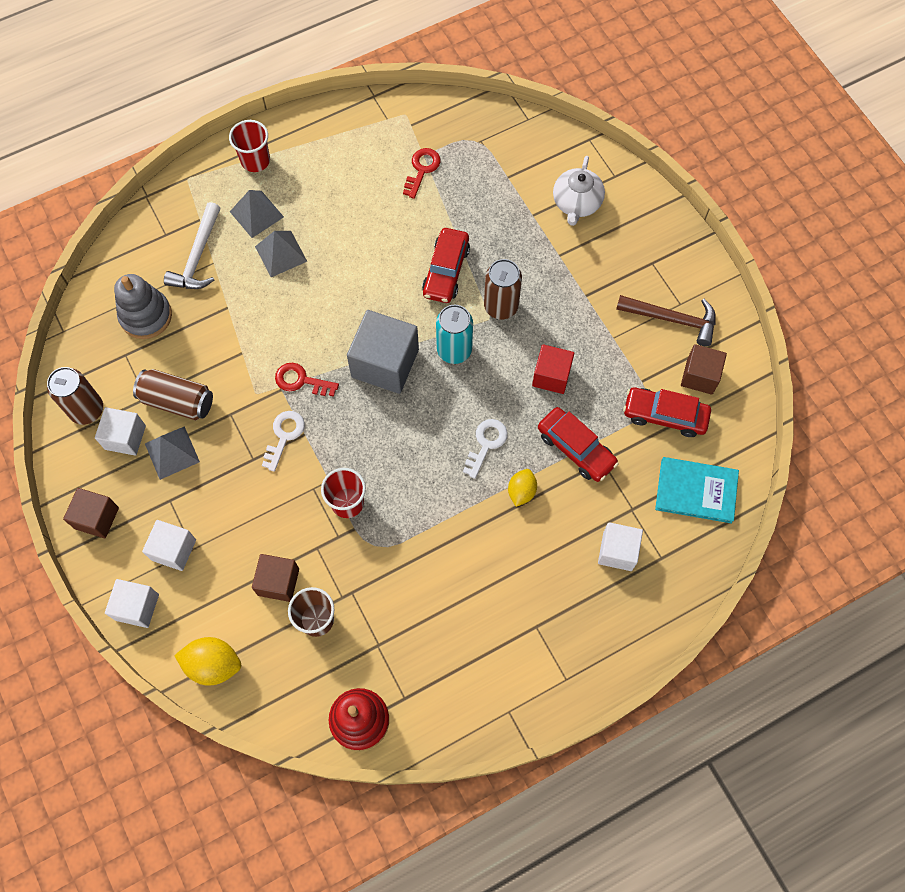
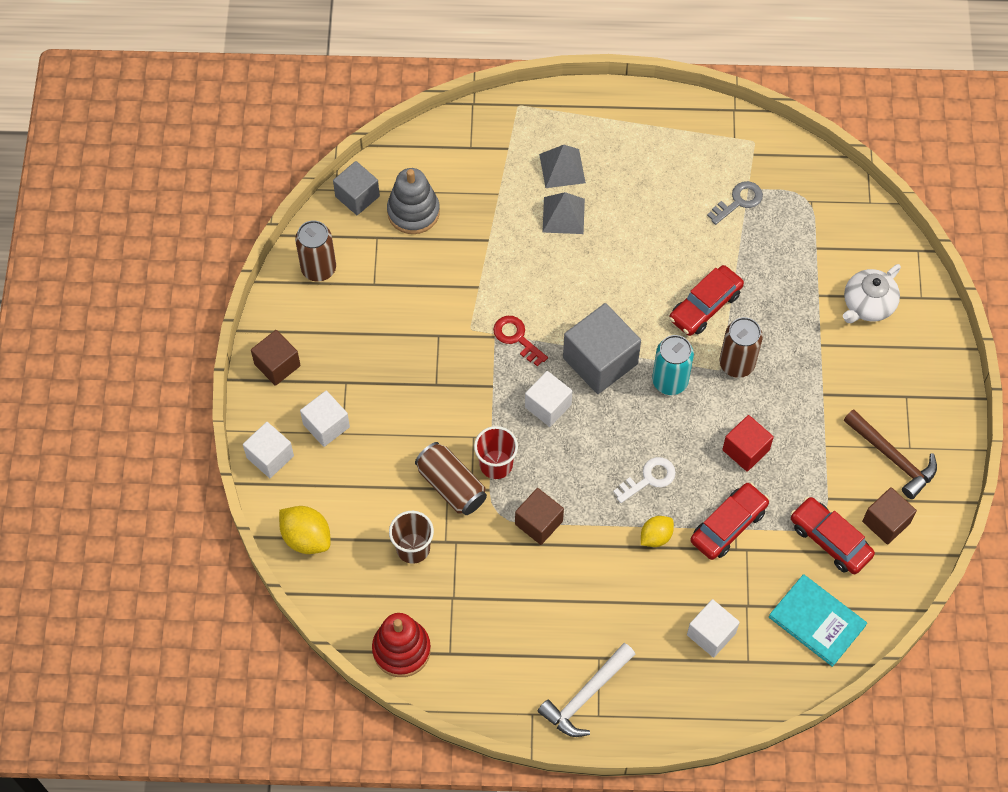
camera: 30 degrees right, 5 degrees down
white cube [95,407,146,456] -> white cube moved to [525,371,573,427]
brown can [133,369,213,420] -> brown can moved to [415,442,487,515]
grey pyramid [145,426,200,480] -> none
white hammer [164,202,220,289] -> white hammer moved to [538,643,635,737]
red cup [229,120,270,172] -> none
brown cube [252,554,299,602] -> brown cube moved to [515,488,564,545]
white key [262,411,305,472] -> none
red key [403,148,441,199] -> grey key [707,181,763,225]
red car [538,407,618,482] -> red car turned 120 degrees counterclockwise [691,482,770,560]
none -> grey cube [333,161,380,215]

